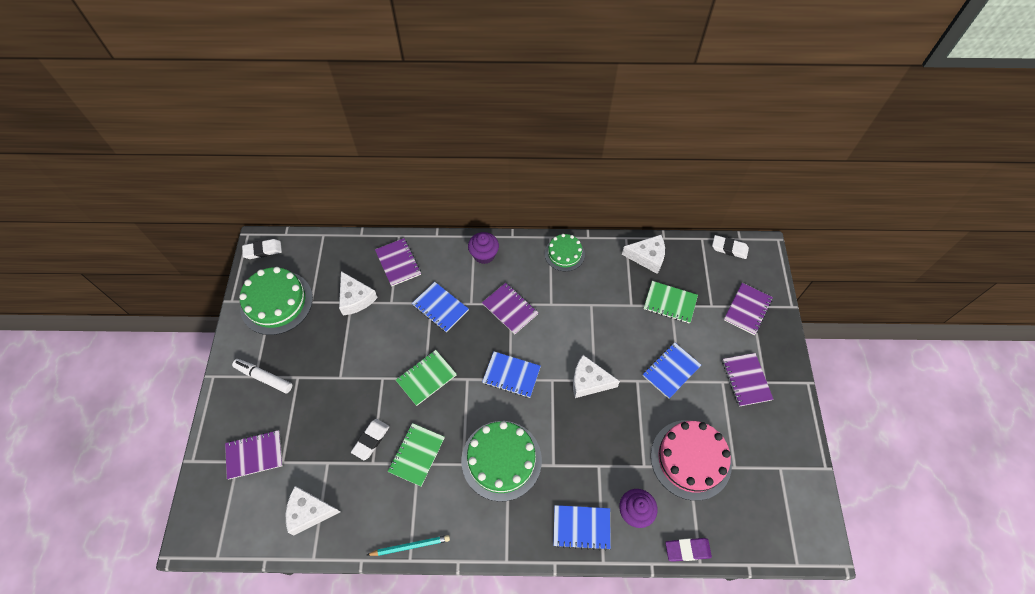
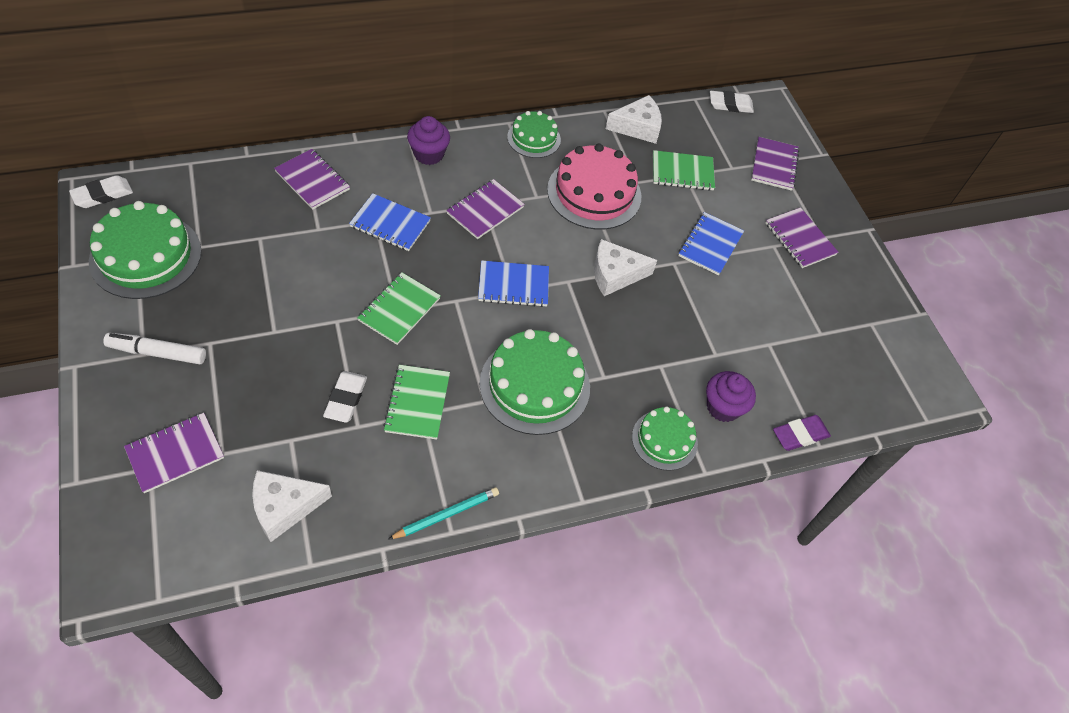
camera: 25 degrees left, 5 degrees down
white cheese [339,271,378,315] -> none
purple notebook [482,283,538,334] -> purple notebook turned 75 degrees counterclockwise [446,179,525,239]
blue notebook [553,505,611,551] -> green cake [632,407,698,471]
pink cake [651,420,732,501] -> pink cake moved to [547,144,642,230]

